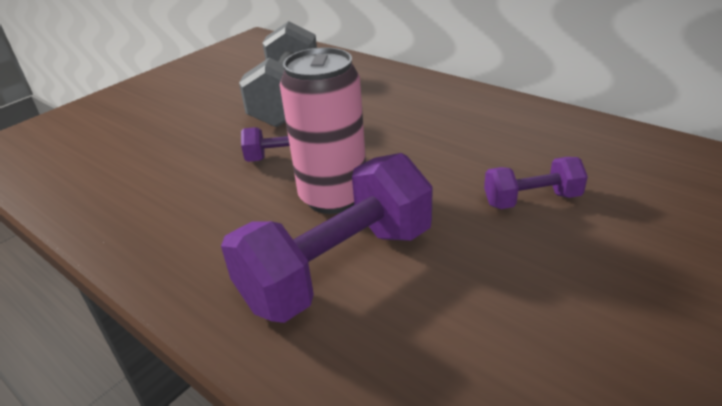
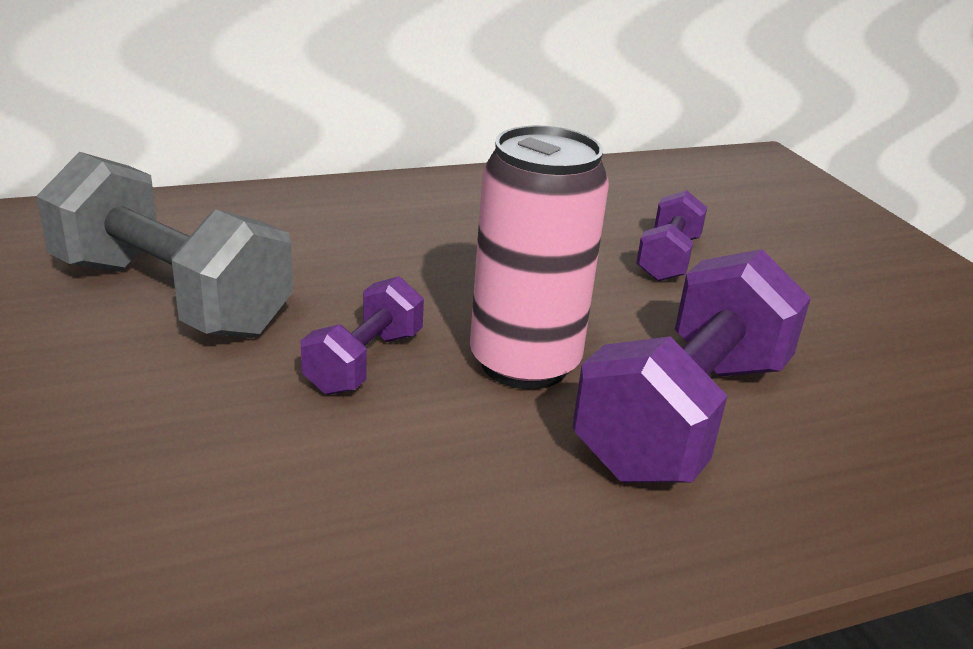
camera: 65 degrees left, 5 degrees down
purple dumbbell [221,153,433,323] -> purple dumbbell turned 45 degrees clockwise [572,249,811,483]

